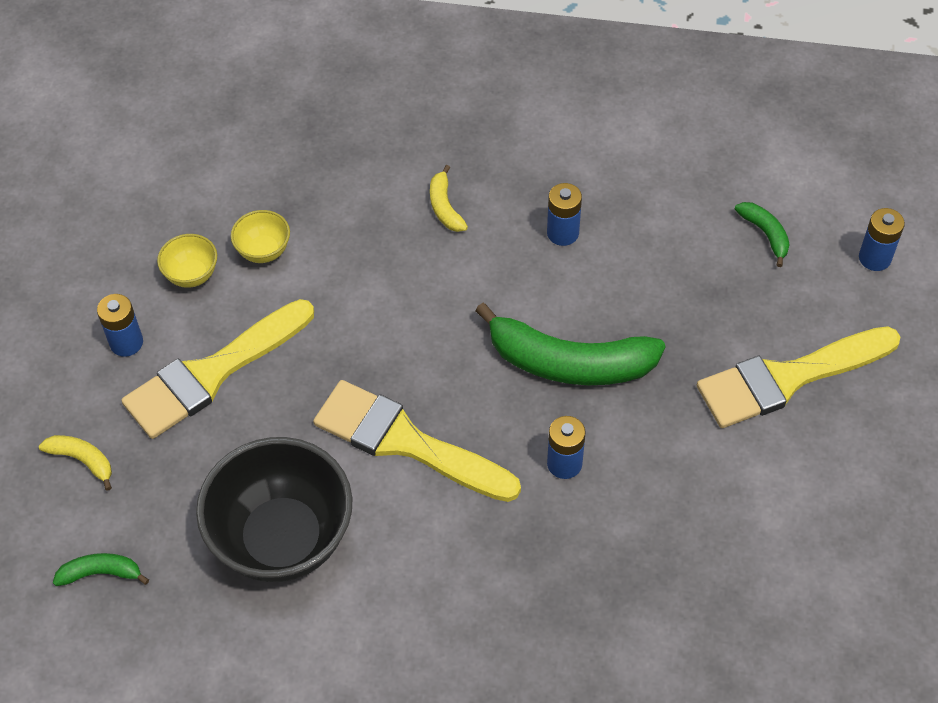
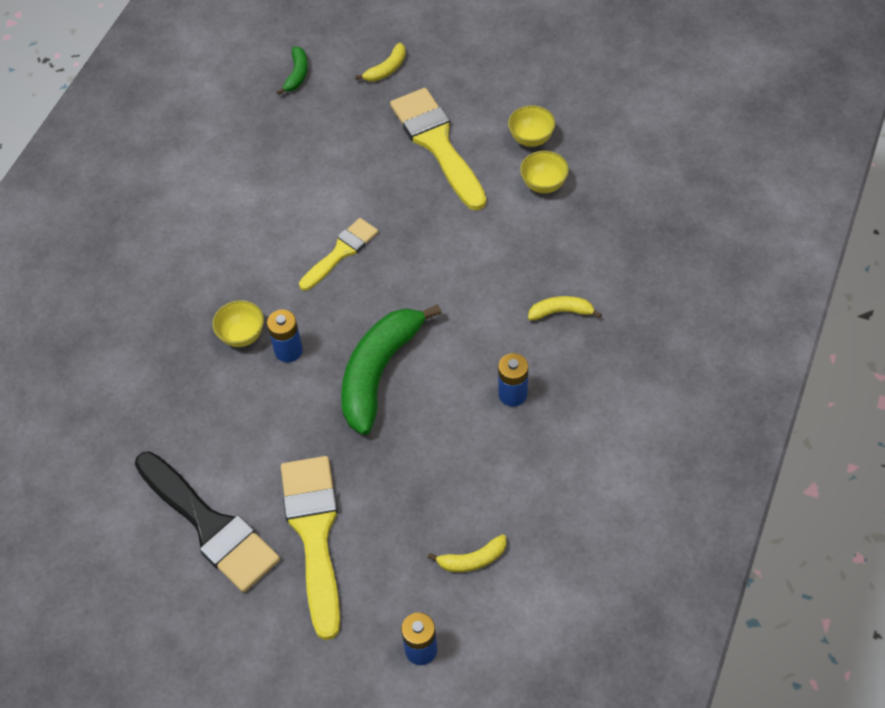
camera: 105 degrees right, 0 degrees up
blue battery [97,294,143,357] -> none
black bowl [196,437,352,582] -> none
yellow brush [313,380,521,502] -> yellow brush [299,218,378,291], size x0.59
green banana [735,202,790,267] -> yellow banana [428,534,506,572]
none -> black brush [135,451,280,593]
none -> yellow bowl [212,300,264,347]

